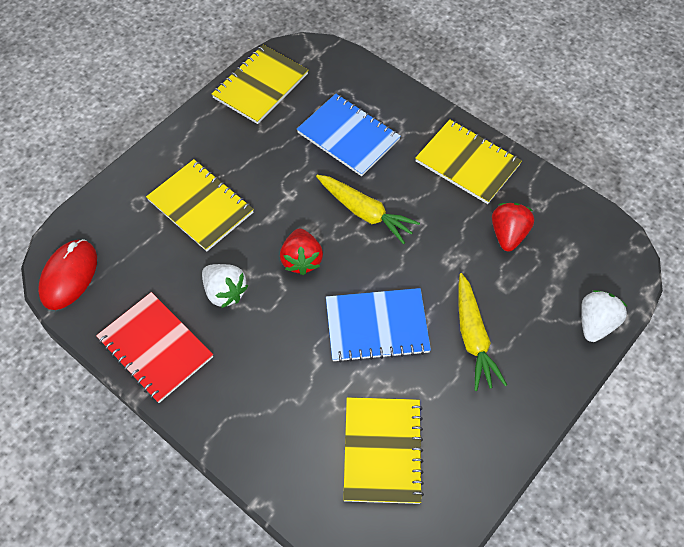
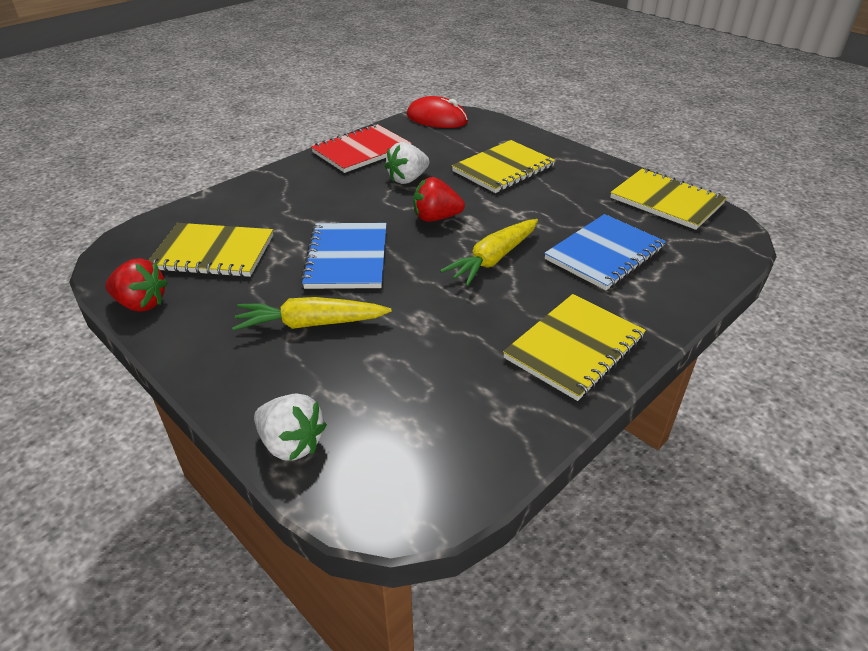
camera: 95 degrees right, 20 degrees down
red strawberry [492,203,534,251] -> red strawberry moved to [105,258,168,312]

